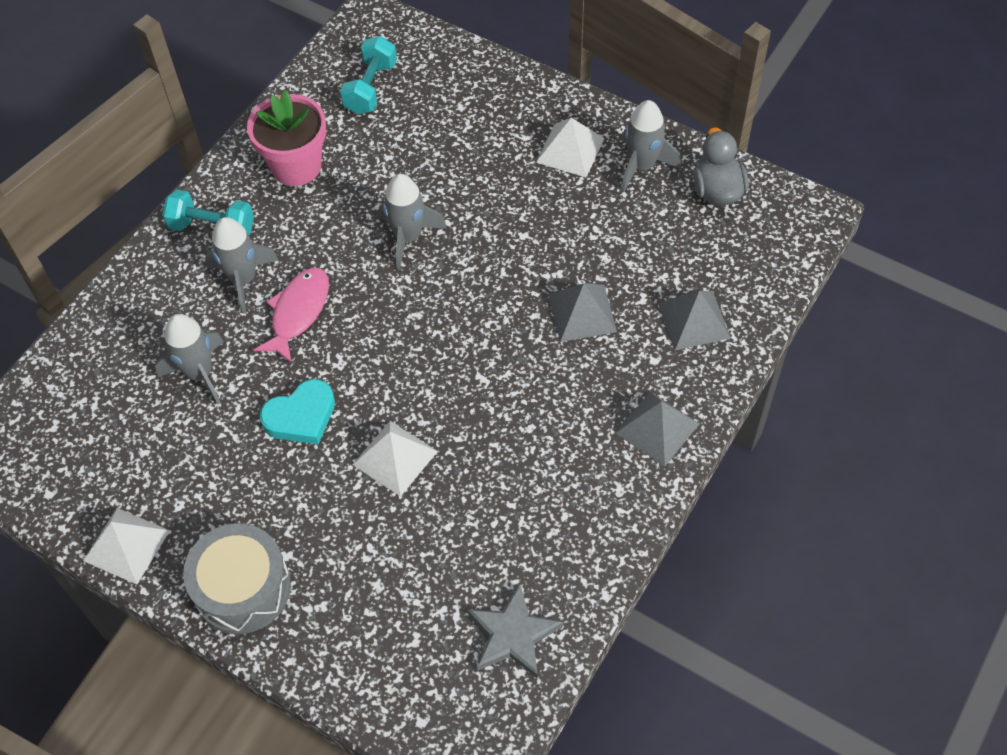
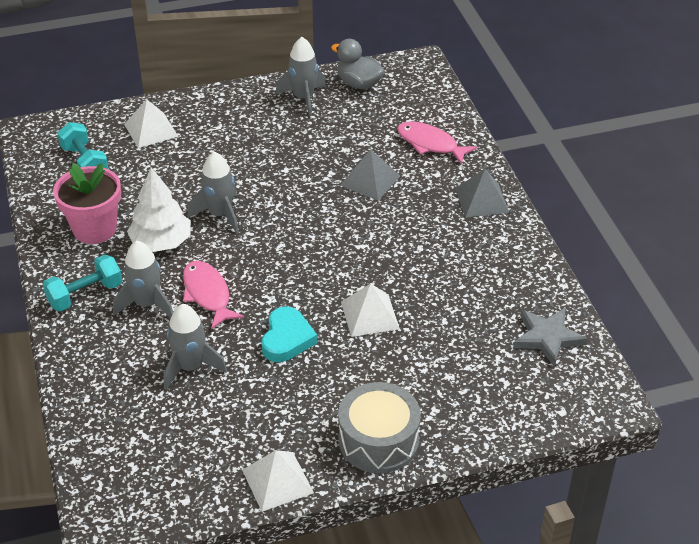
camera: 50 degrees left, 15 degrees down
white pyramid [536,118,605,177] -> white pyramid moved to [124,100,178,148]
grey pyramid [658,291,731,350] -> pink fish [397,121,477,164]
none -> white tree [127,168,191,252]

